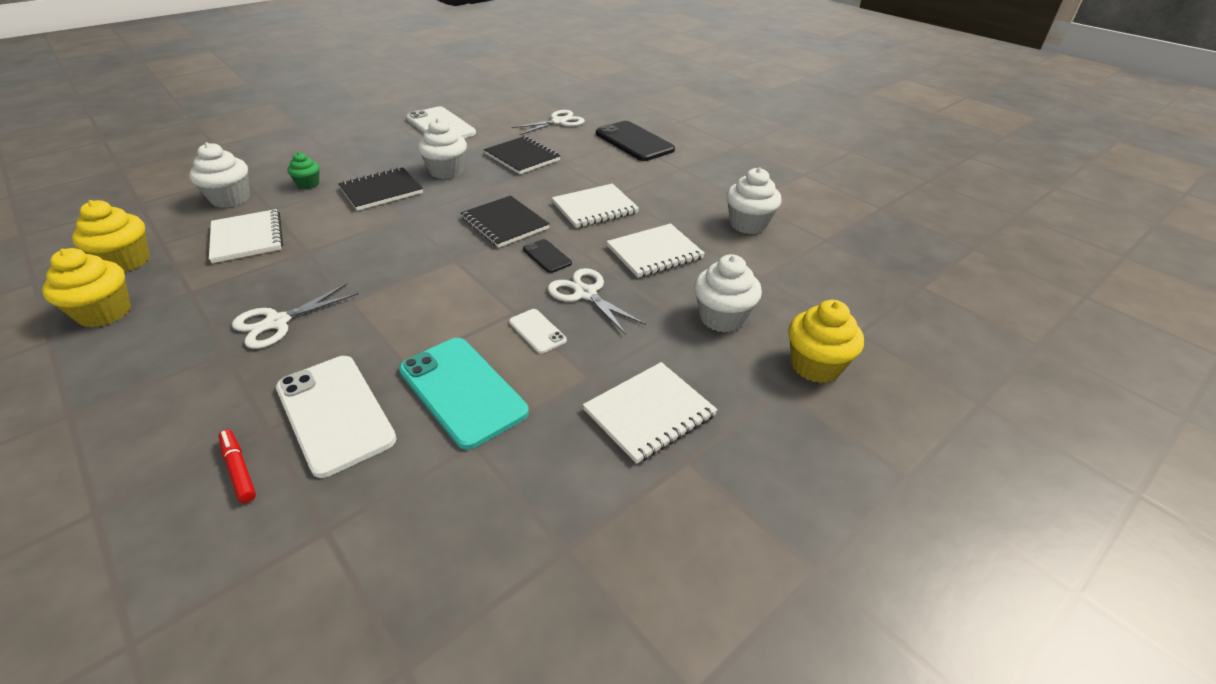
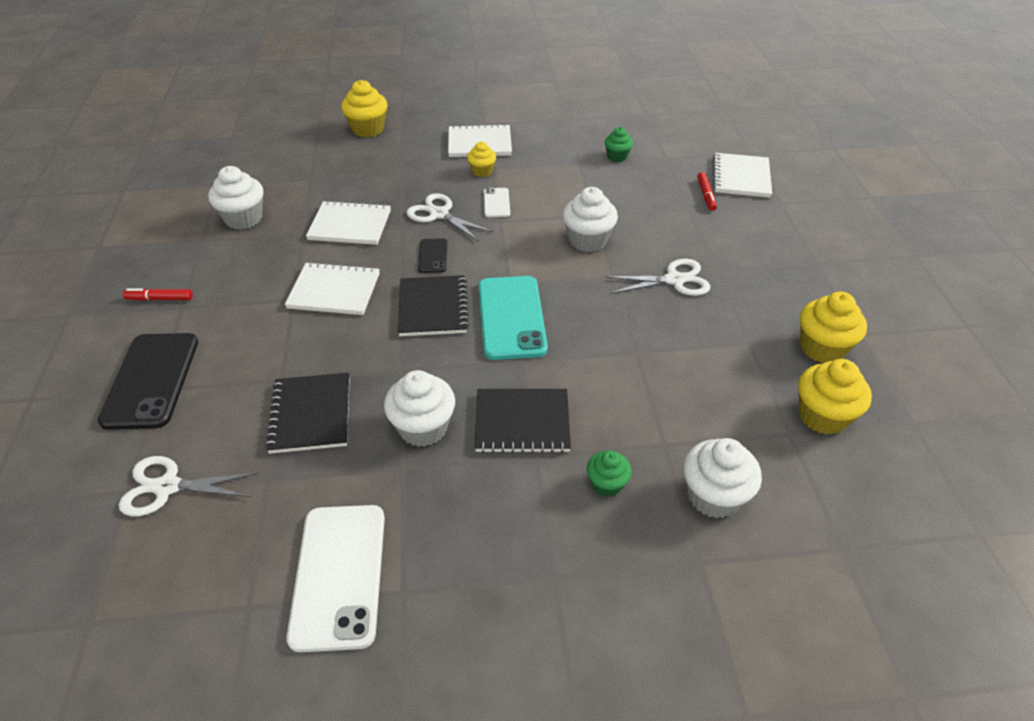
camera: 145 degrees left, 5 degrees up
white notebook [209,209,283,263] -> white notebook moved to [713,153,772,198]
white phone [276,356,397,478] -> none
turquoise phone [399,338,529,450] -> turquoise phone moved to [479,276,548,360]
white scissors [548,268,646,335] -> white scissors turned 135 degrees clockwise [407,193,494,241]
white cupcake [694,254,762,332] -> white cupcake moved to [563,187,618,252]
none -> red marker [123,288,193,301]
none -> yellow cupcake [467,142,496,177]
none -> green cupcake [605,127,633,162]

